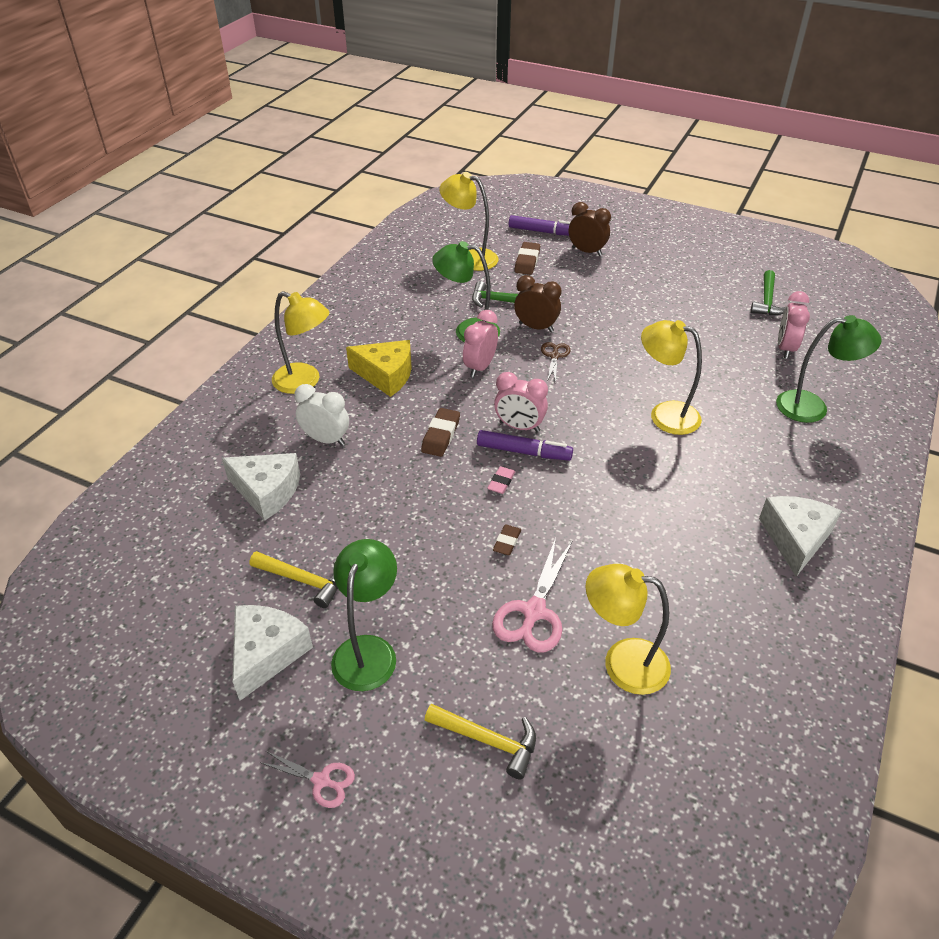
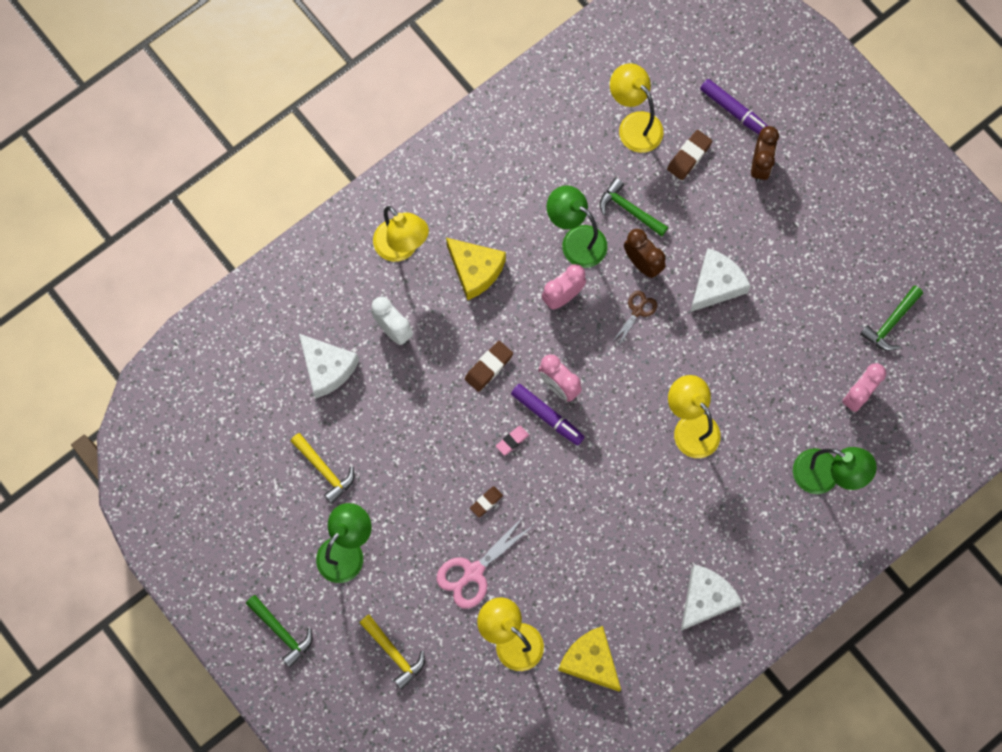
camera: 25 degrees right, 30 degrees up
white cheese [232,605,313,701] -> white cheese moved to [690,248,751,312]
pink scissors [260,751,355,808] -> green hammer [246,595,312,667]
brown clock [569,202,611,256] -> brown clock turned 45 degrees clockwise [751,126,779,182]
none -> yellow cheese [558,626,621,692]

